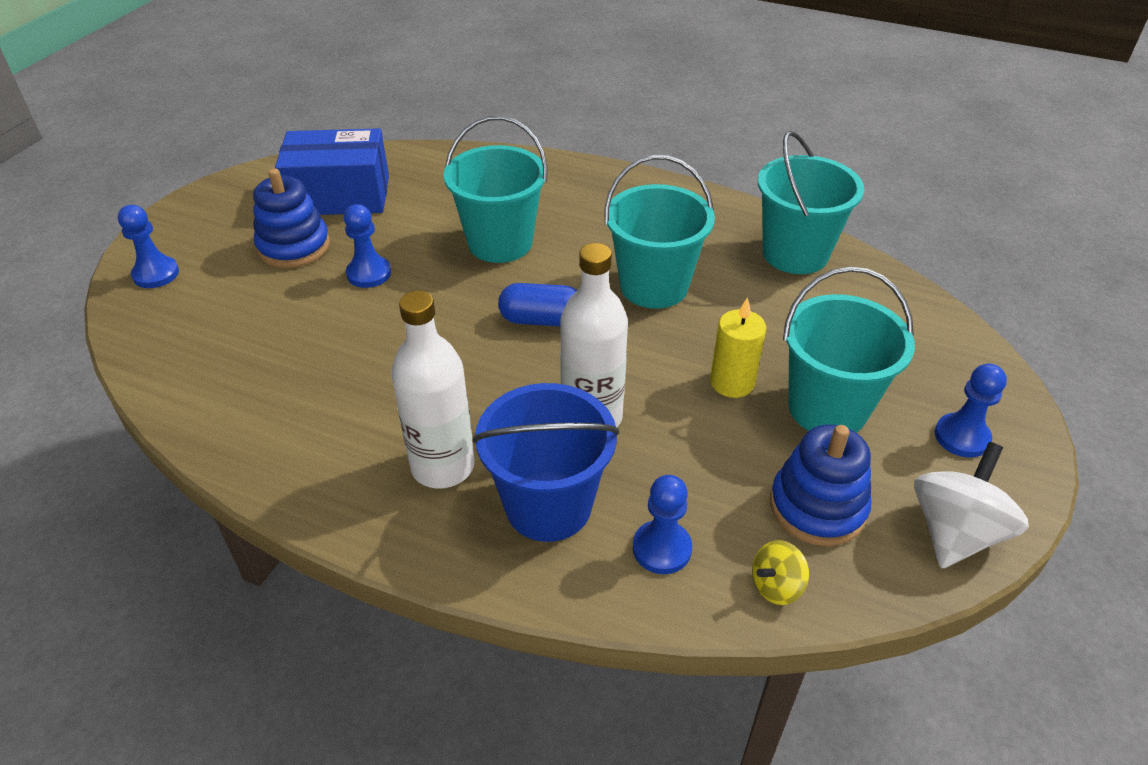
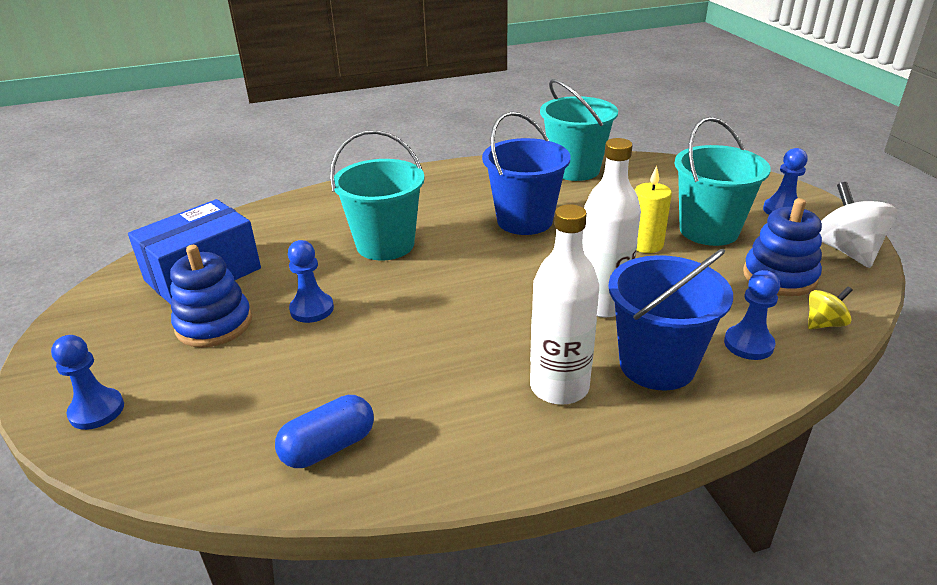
camera: 40 degrees left, 10 degrees down
blue capsule [498,283,577,327] -> blue capsule moved to [275,395,374,468]
turquoise bucket [604,155,715,309] -> blue bucket [482,112,571,235]
yellow spinning top [752,540,809,605] -> yellow spinning top turned 135 degrees counterclockwise [808,286,853,329]

